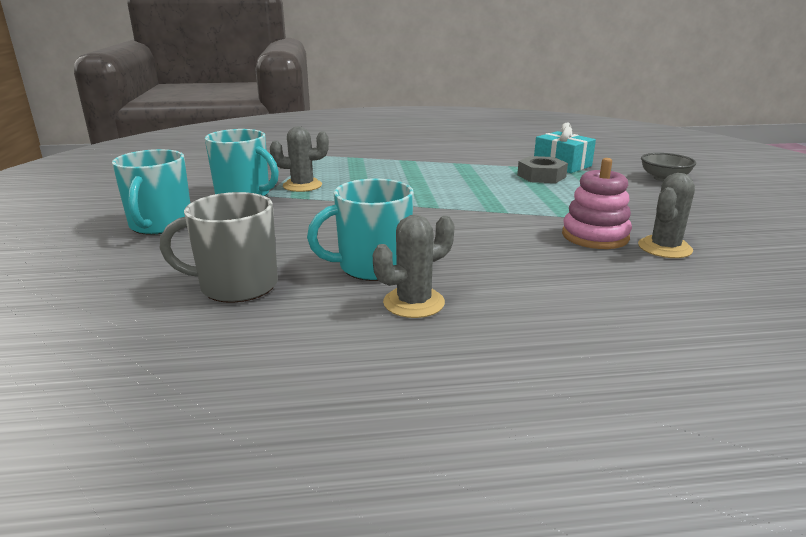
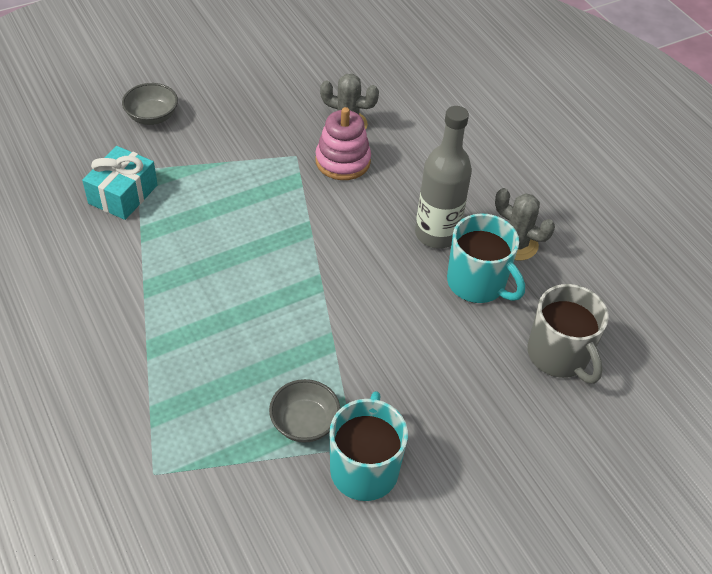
camera: 115 degrees left, 25 degrees up
turquoise mug [112,149,190,235] -> none
grey cactus [270,126,329,192] -> grey bowl [269,379,340,443]
grey nut [517,156,568,183] -> none
none -> grey bottle [415,106,472,249]

